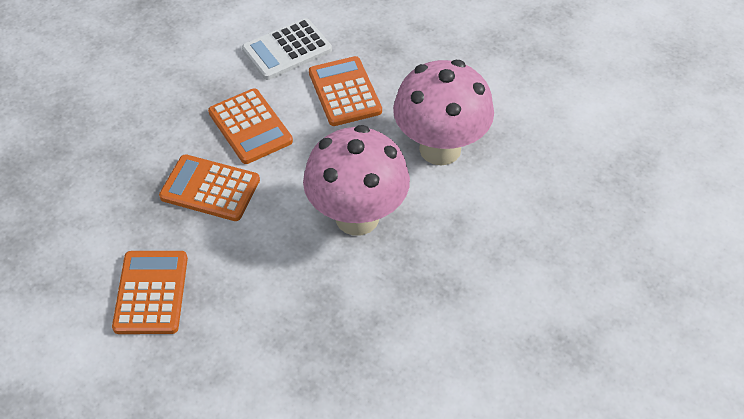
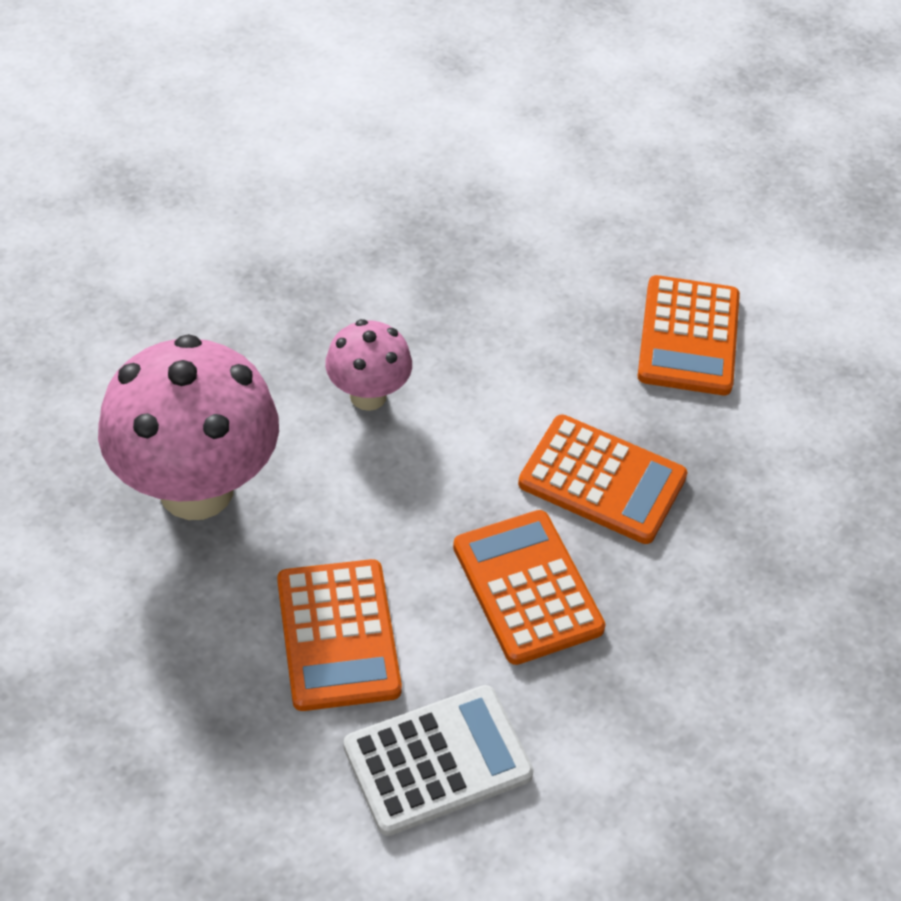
camera: 175 degrees left, 0 degrees up
pink mushroom [303,125,410,236] -> pink mushroom [325,319,412,411], size x0.52

